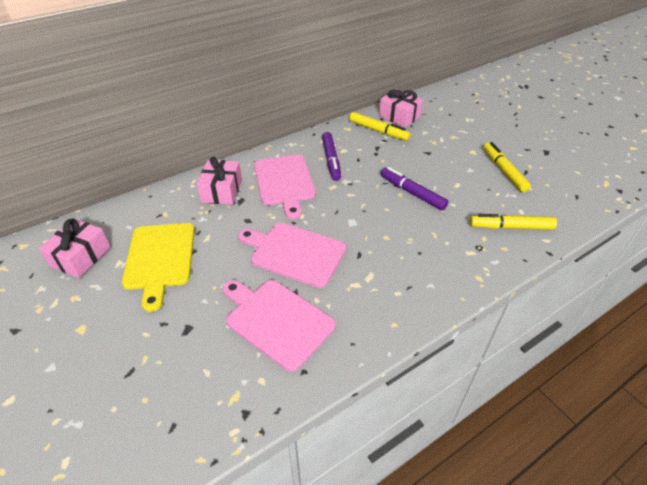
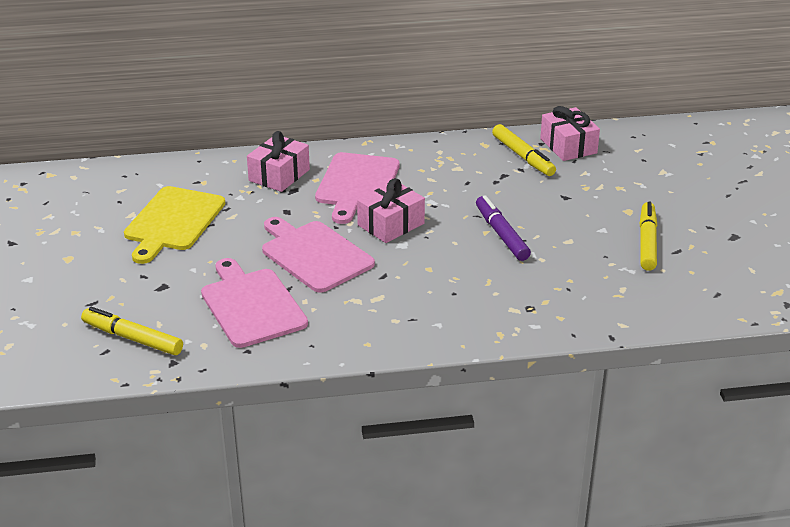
camera: 25 degrees right, 10 degrees down
pink gift [39,219,111,278] -> pink gift moved to [357,178,425,243]
purple marker [322,132,341,181] -> none
yellow marker [470,214,557,229] -> yellow marker moved to [81,307,183,355]

